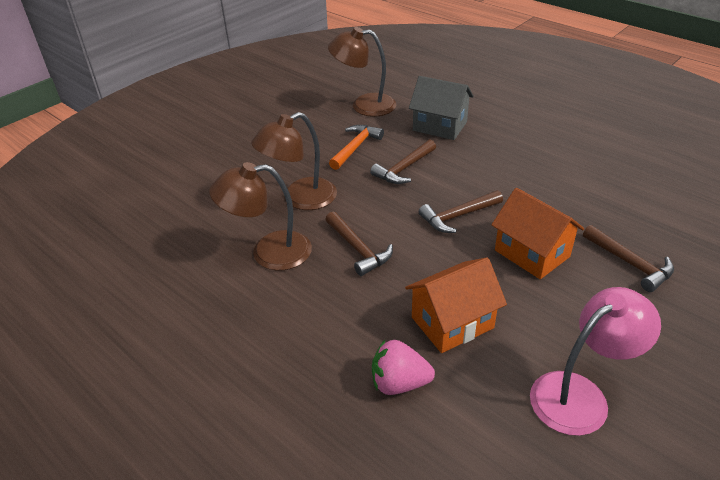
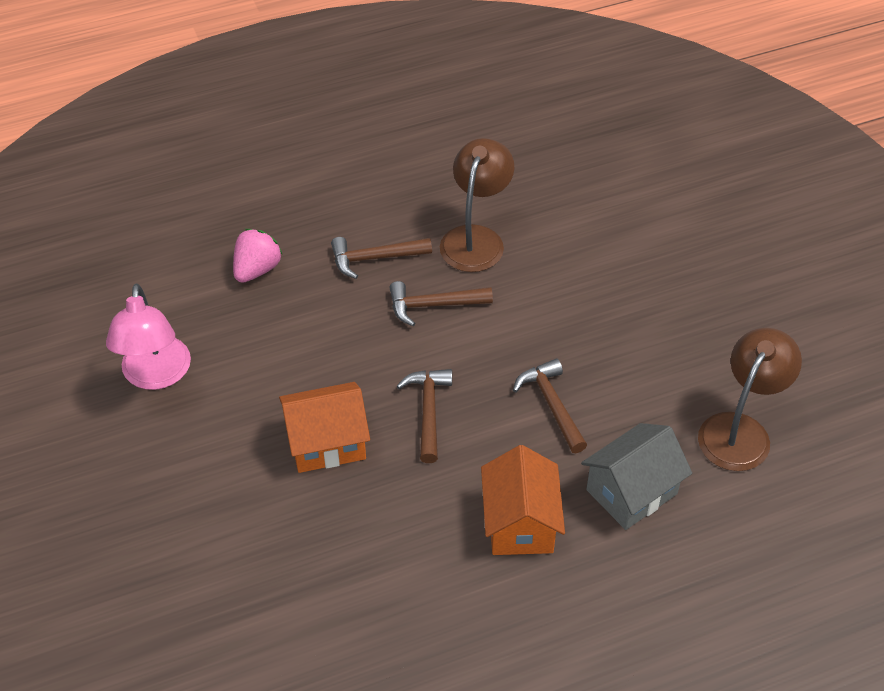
camera: 115 degrees right, 10 degrees up
brown lamp [251,112,337,210] -> none
orange hammer [329,125,384,170] -> none
orange house [405,257,507,353] -> orange house moved to [481,445,565,555]
brown hammer [583,225,674,292] -> brown hammer moved to [331,237,432,279]

